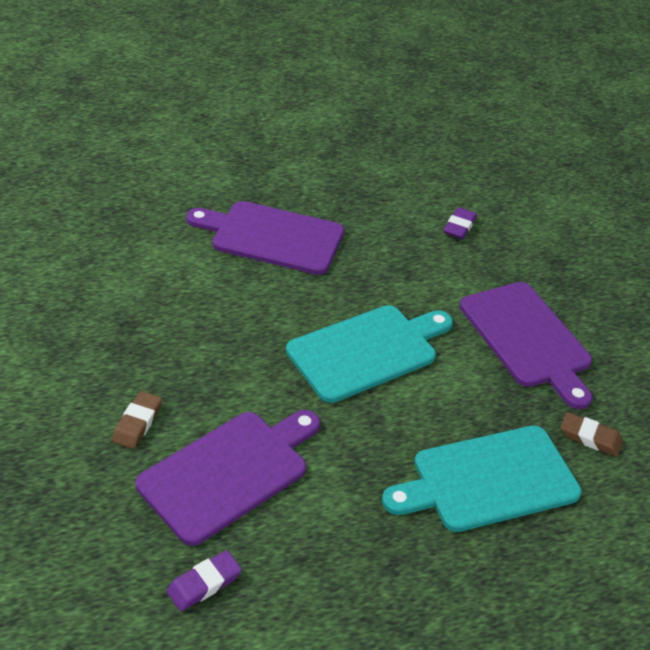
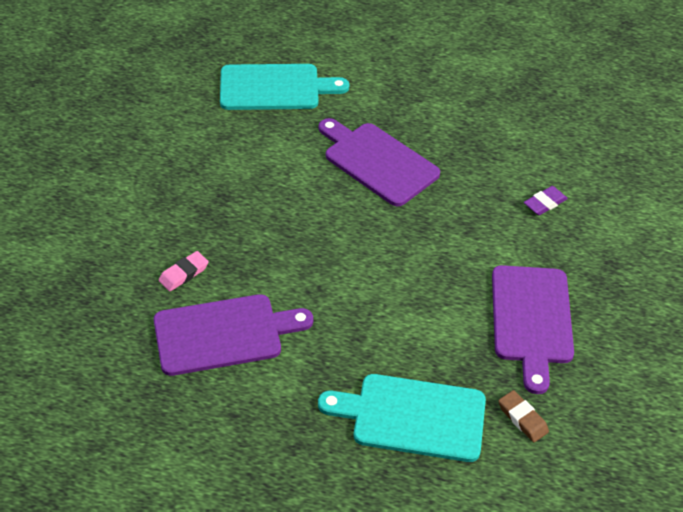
camera: 30 degrees right, 5 degrees up
brown eraser [112,391,162,449] -> pink eraser [159,251,209,291]
purple eraser [167,550,242,611] -> none
turquoise cutting board [286,305,453,403] -> turquoise cutting board moved to [220,64,349,110]

